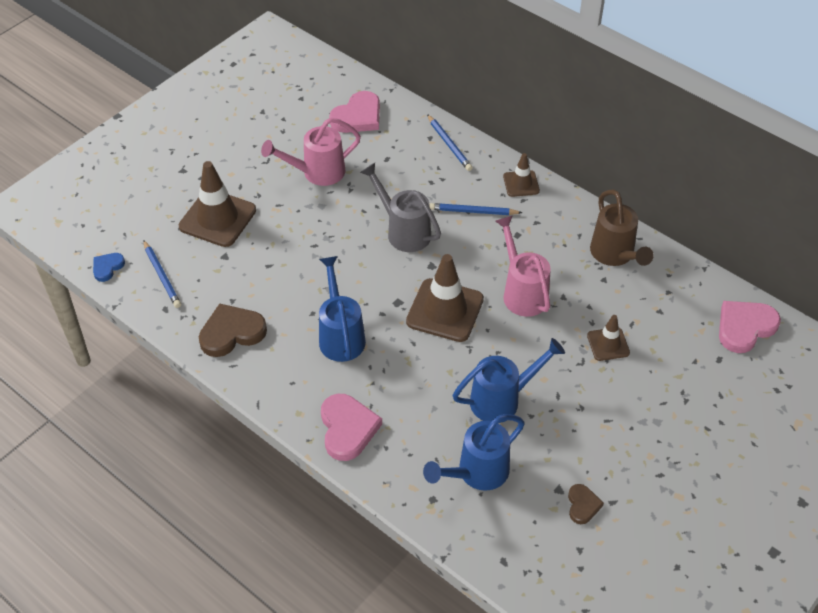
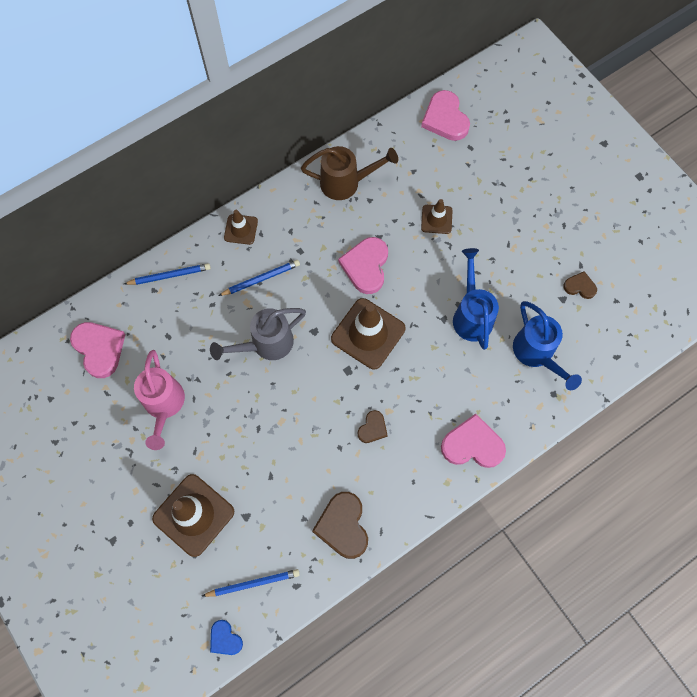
camera: 75 degrees left, 20 degrees up
blue watering can [319,256,366,362] -> brown heart [358,410,388,443]
blue pencil [429,203,522,215] -> blue pencil turned 135 degrees counterclockwise [218,260,300,296]
pink watering can [495,215,551,317] -> pink heart [338,237,388,294]

